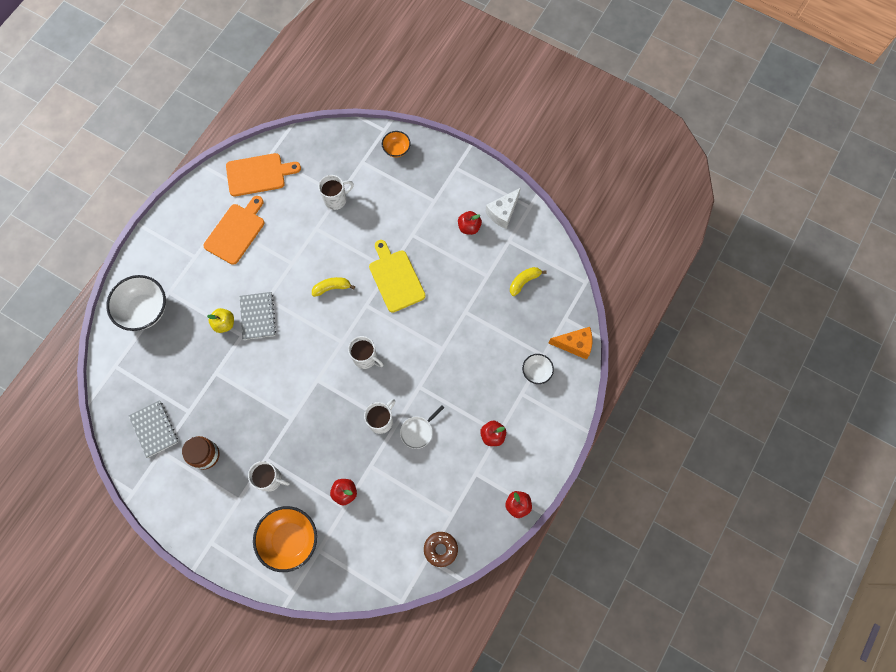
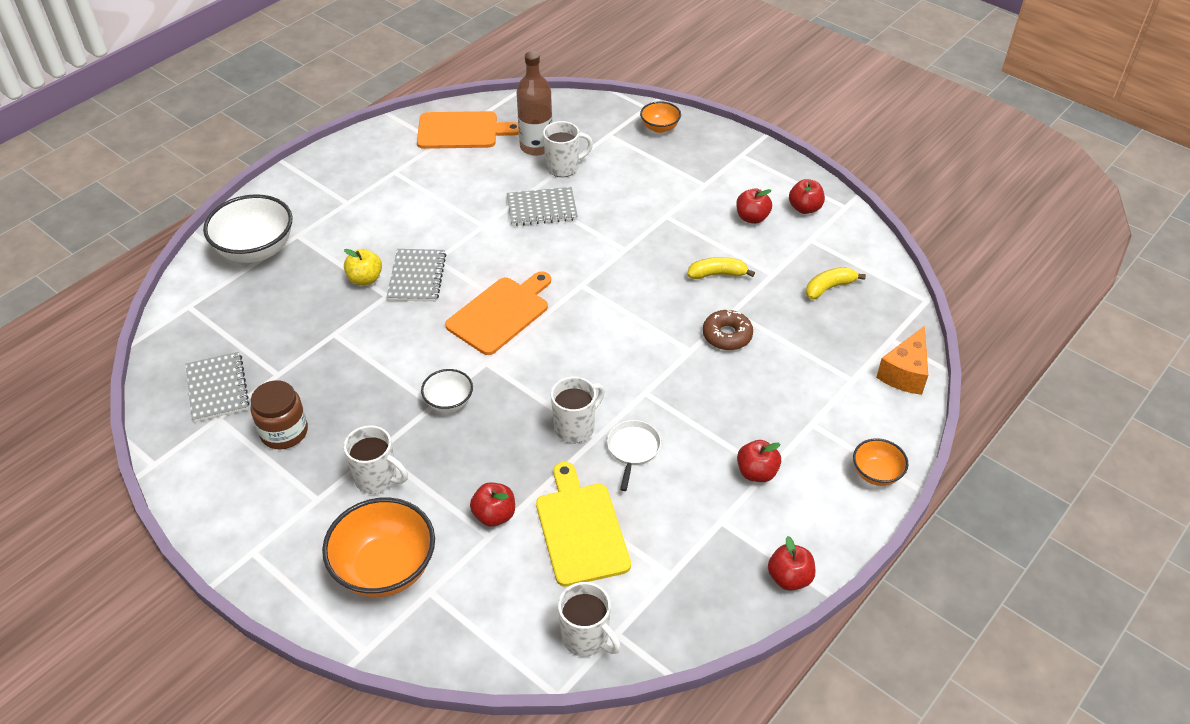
camera: 10 degrees right, 25 degrees down
orange cutting board [203,196,264,265] -> orange cutting board moved to [445,271,551,355]
yellow banana [312,277,355,297] -> yellow banana moved to [688,257,755,279]
white mug [348,336,384,369] -> white mug moved to [558,582,621,657]
yellow cutting board [369,240,426,313] -> yellow cutting board moved to [536,462,631,587]
white pan [400,405,445,449] -> white pan turned 135 degrees clockwise [607,420,661,491]
brown donut [424,532,458,567] -> brown donut moved to [703,310,753,350]
white cheese [485,188,521,229] -> red apple [789,179,825,214]
white bowl [522,354,554,384] -> white bowl moved to [421,369,473,412]
orange cheese [548,327,592,360] -> orange cheese turned 105 degrees clockwise [876,326,928,395]
none -> grey notebook [507,187,578,226]
none -> brown bottle [517,51,552,156]
none -> orange bowl [853,438,908,486]

